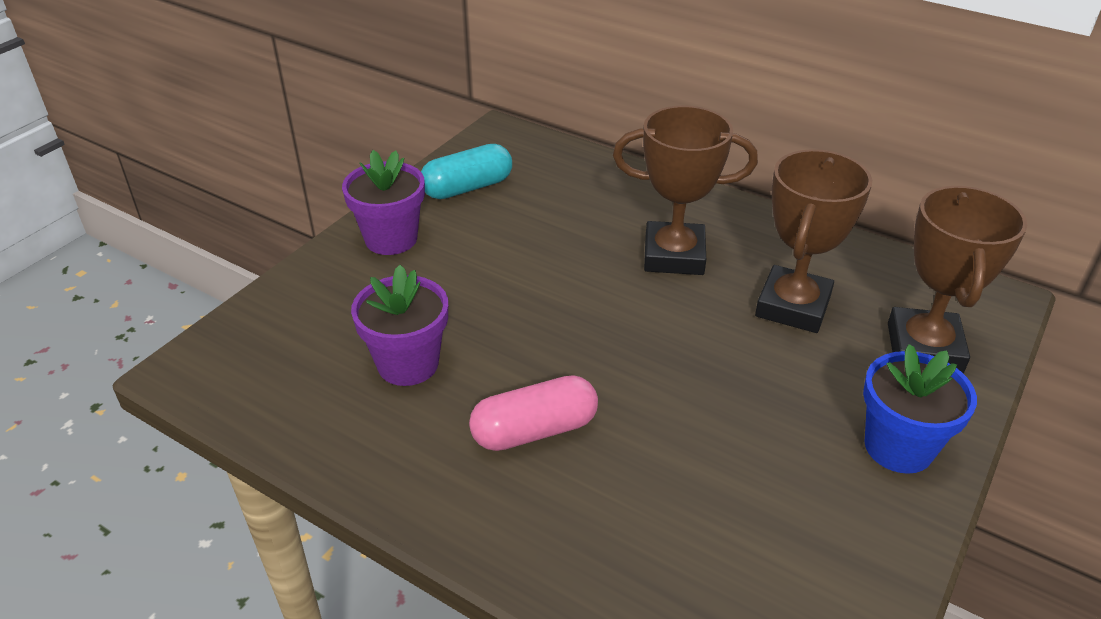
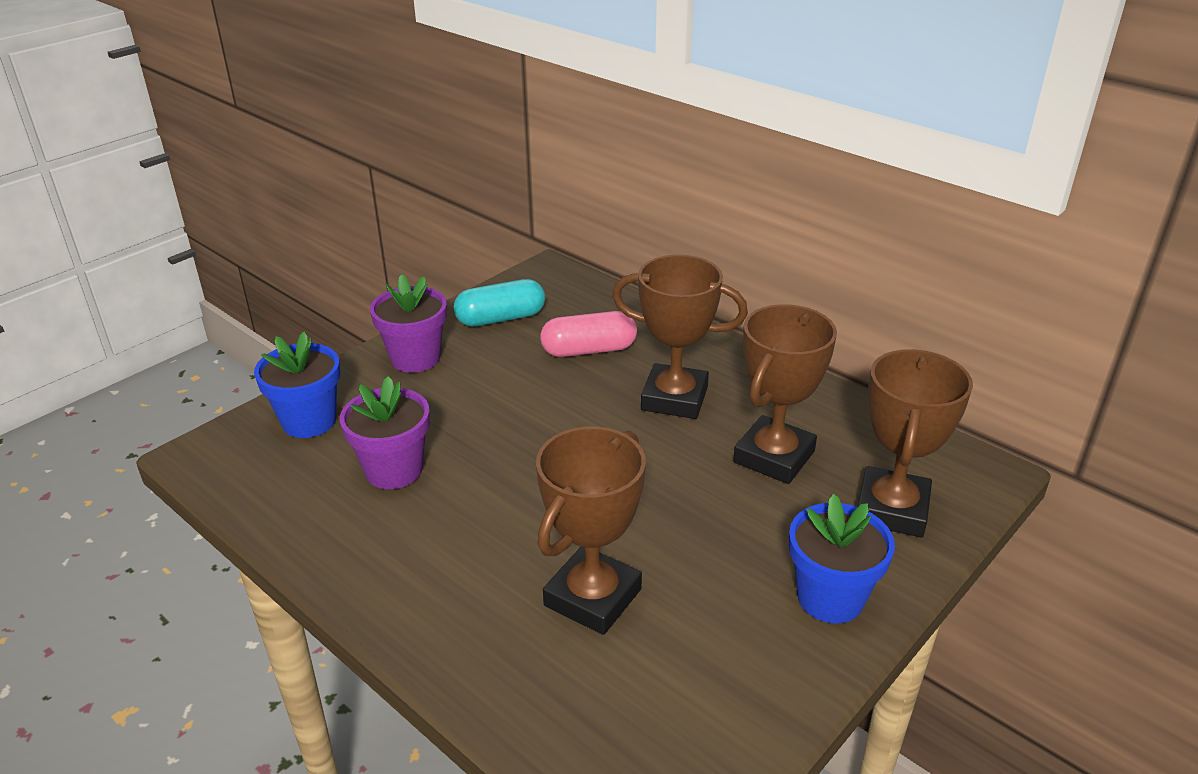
camera: 10 degrees right, 5 degrees down
pink capsule [469,375,598,451] -> pink capsule moved to [540,311,637,357]
none -> blue flower pot [254,332,340,438]
none -> brown trophy [536,427,646,635]

